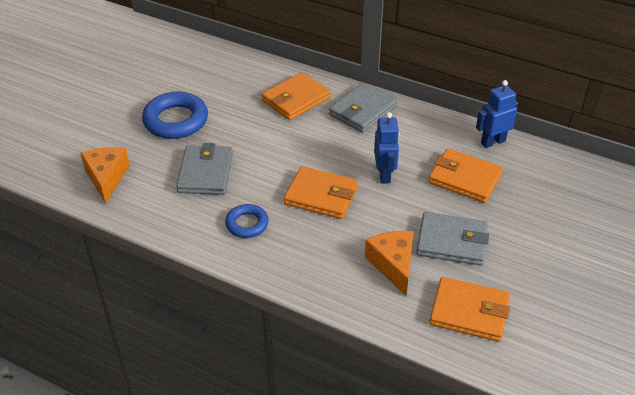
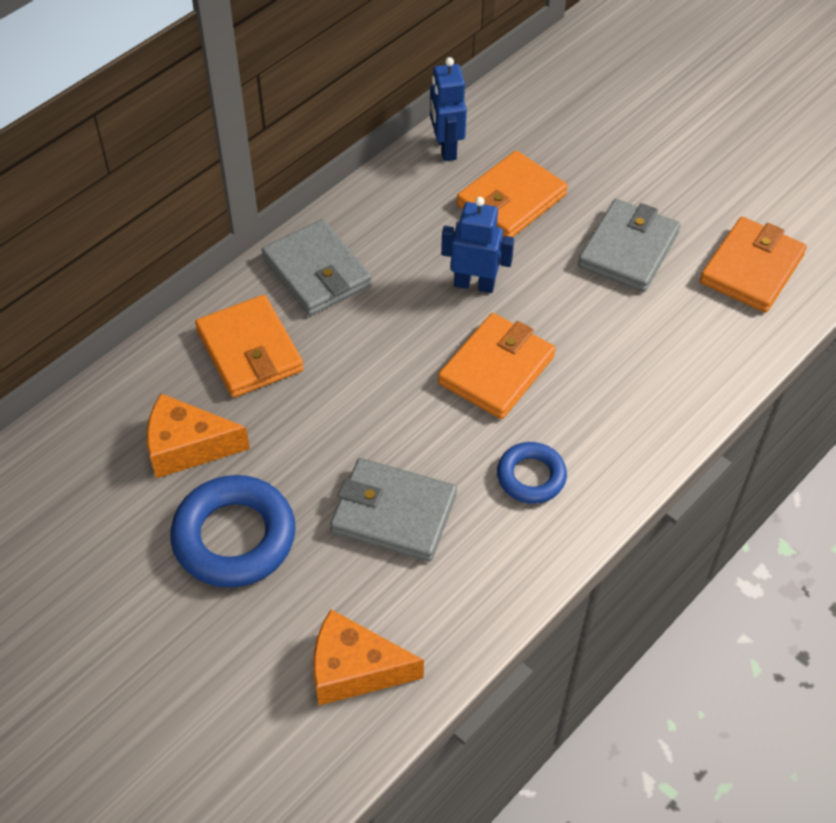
camera: 75 degrees left, 10 degrees up
orange cheese [365,231,414,296] -> orange cheese moved to [147,393,250,478]

